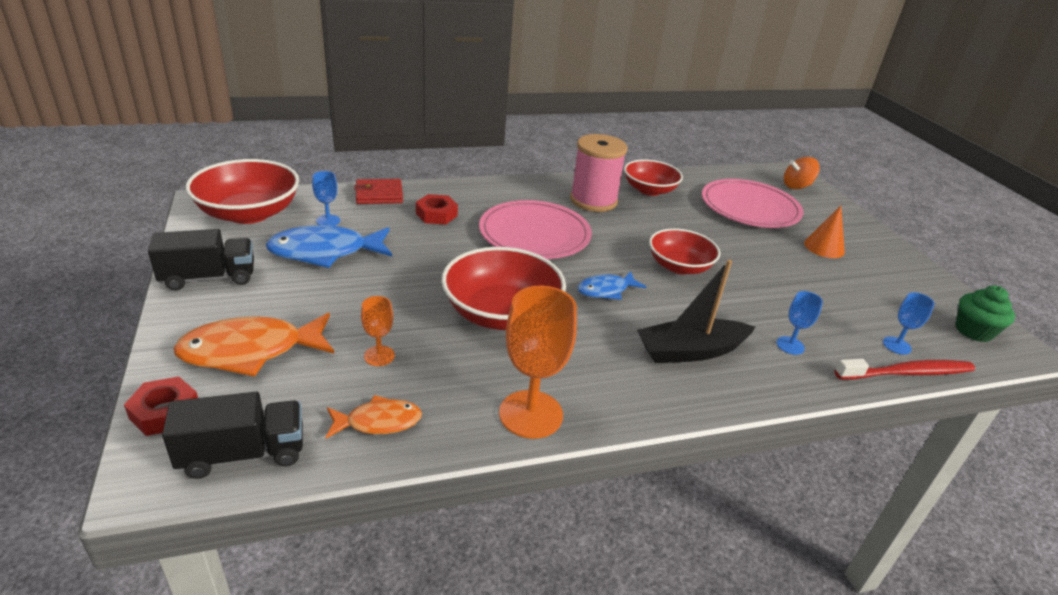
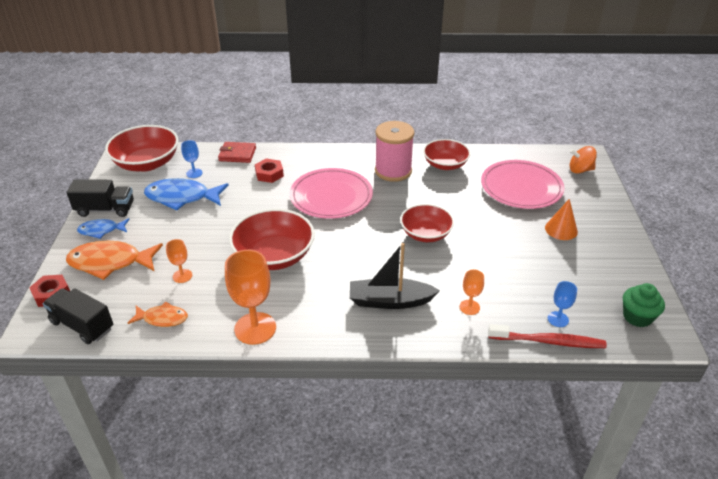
camera: 20 degrees right, 5 degrees up
black truck [162,392,303,479] -> black truck turned 150 degrees counterclockwise [43,288,113,344]
blue fish [577,271,646,300] -> blue fish moved to [77,218,130,239]
blue goblet [777,291,823,355] -> orange goblet [460,270,484,315]

